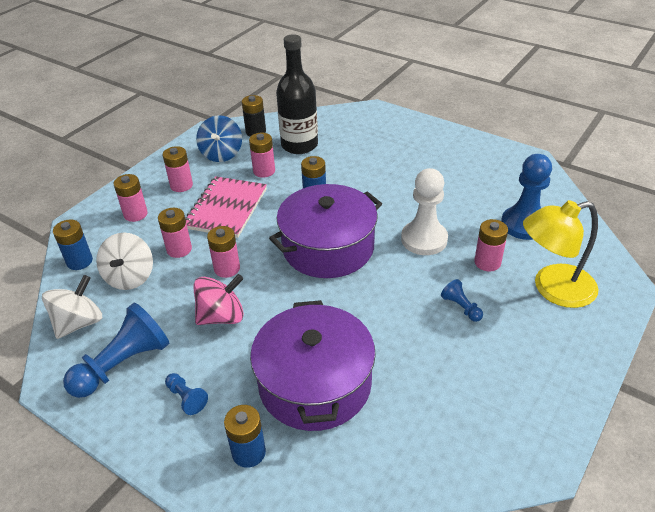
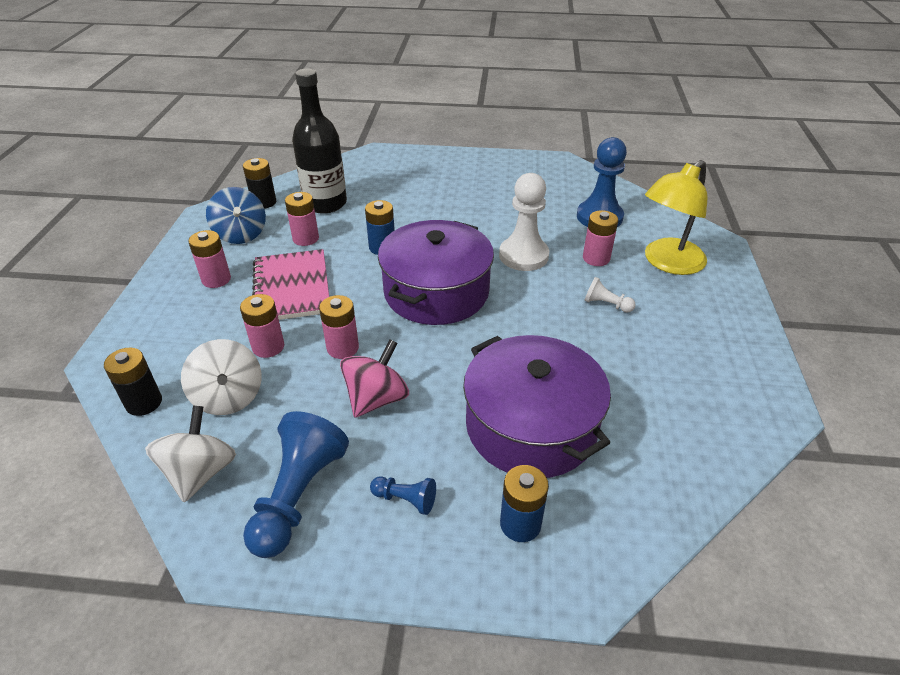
camera: 30 degrees left, 0 degrees up
blue battery [53,219,93,270] -> black battery [104,348,162,416]
pink battery [114,174,148,222] -> none
blue pawn [441,279,483,322] -> white pawn [585,277,635,313]

